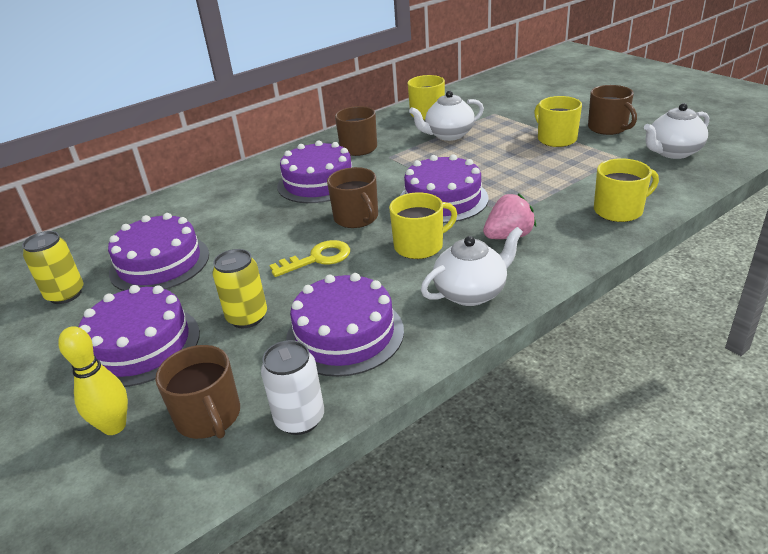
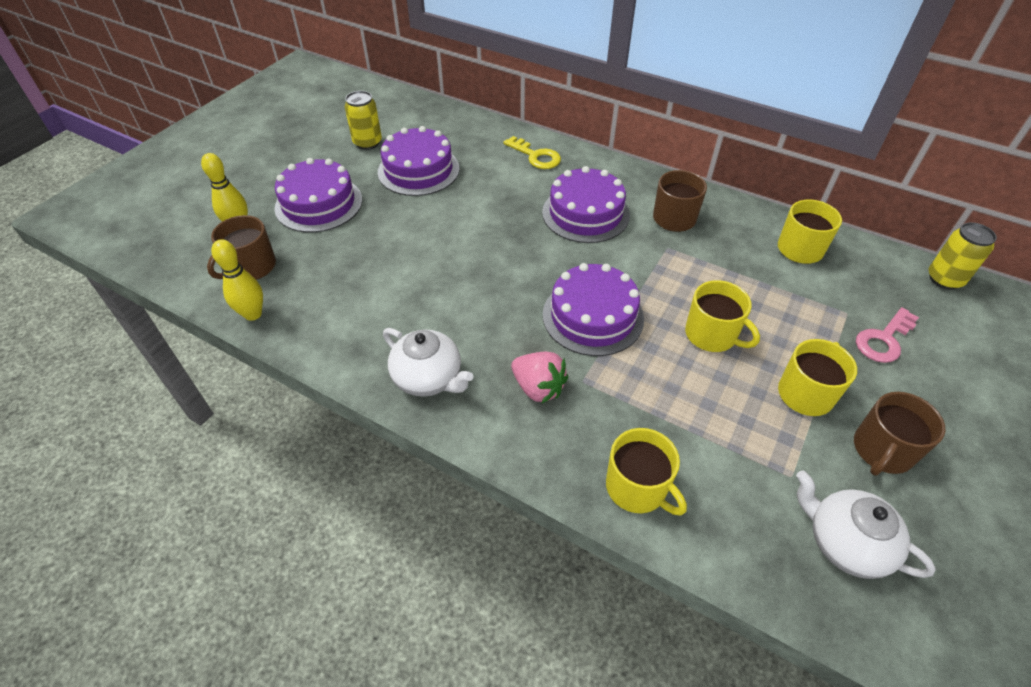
camera: 65 degrees right, 15 degrees up
yellow can [212,249,267,328] -> yellow can moved to [929,222,997,290]
white can [261,340,324,435] -> yellow bowling pin [211,239,263,321]
yellow key [270,240,350,277] -> yellow key moved to [503,136,561,169]
purple cake [286,273,404,377] -> none
brown mug [327,167,378,228] -> none
yellow mug [389,192,457,259] -> yellow mug moved to [685,280,760,352]
white teapot [409,91,484,141] -> none
none -> pink key [856,307,919,363]

